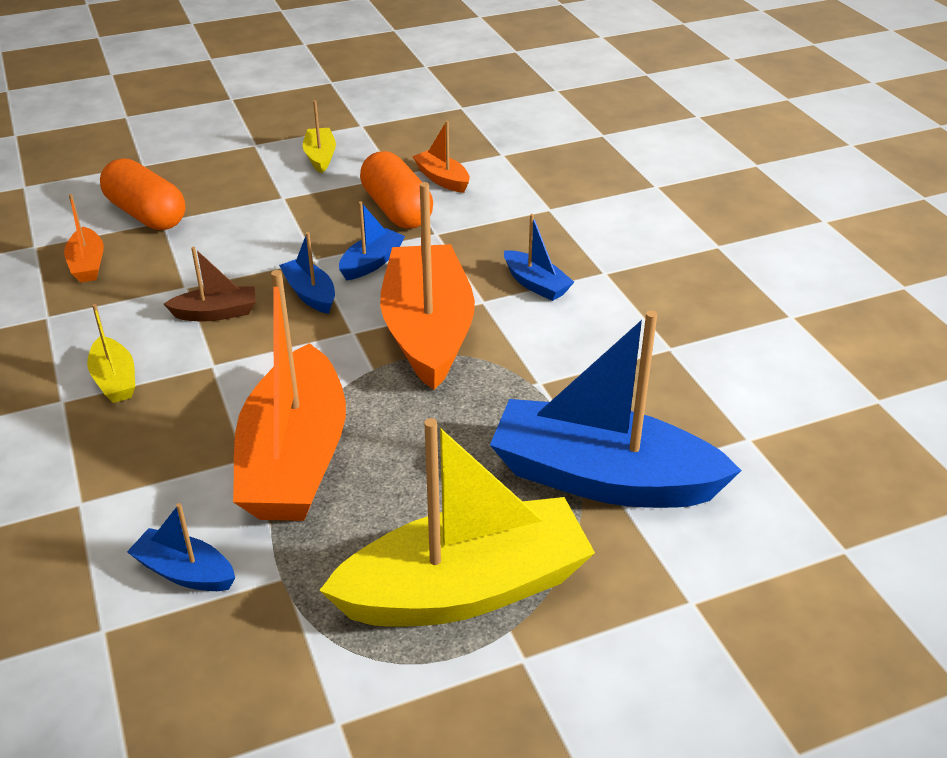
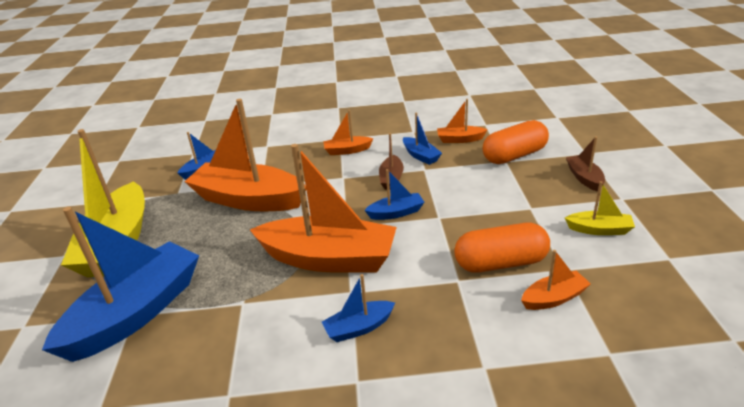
camera: 110 degrees right, 5 degrees down
yellow boat [87,304,135,403] -> orange boat [323,110,373,155]
blue boat [339,201,405,280] -> blue boat moved to [403,113,442,165]
none -> brown boat [566,136,605,192]

